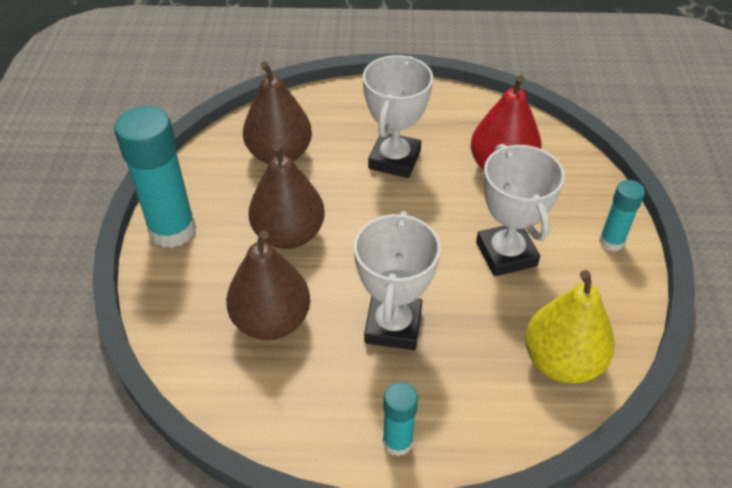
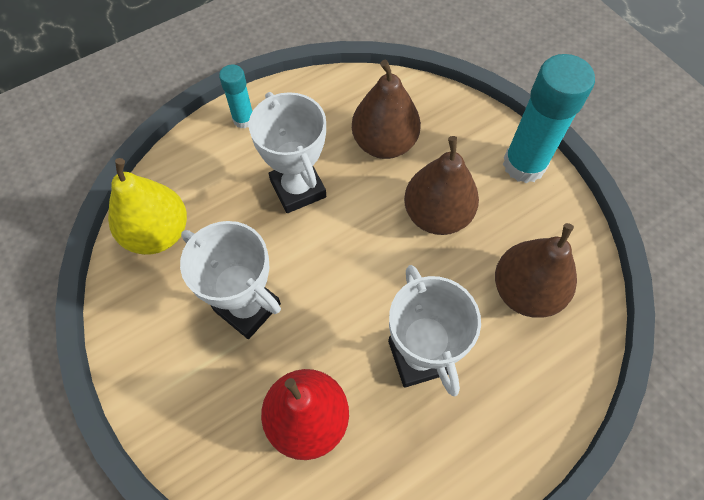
camera: 145 degrees right, 15 degrees up
turquoise glue stick [599,180,645,251] -> none

